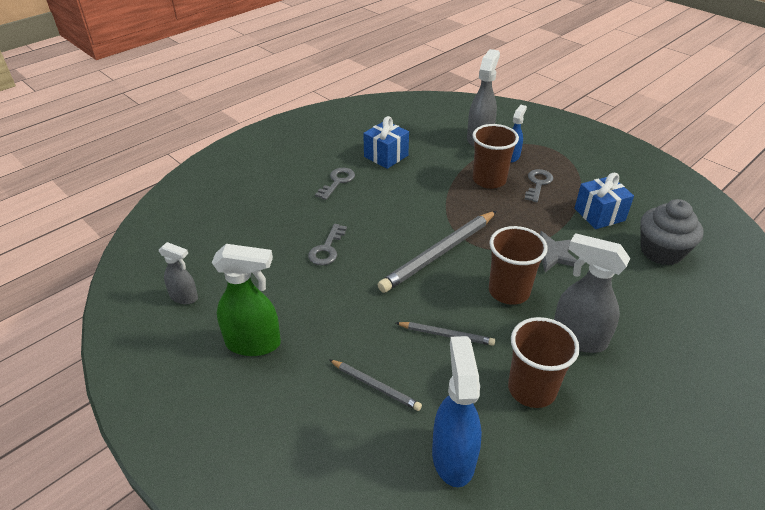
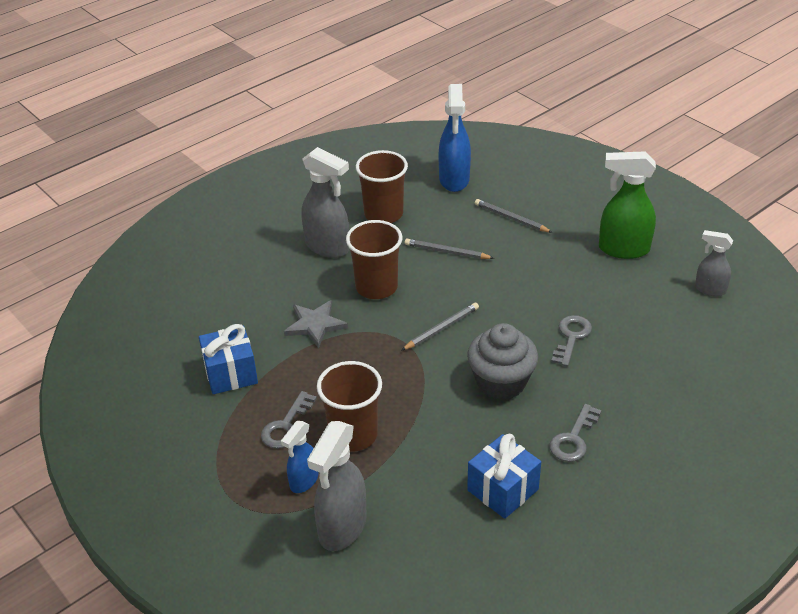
camera: 175 degrees left, 0 degrees up
grey pencil [378,211,497,293] -> grey pencil [401,303,479,351], size x0.52
grey cupcake [640,199,704,265] -> grey cupcake moved to [467,323,538,400]

